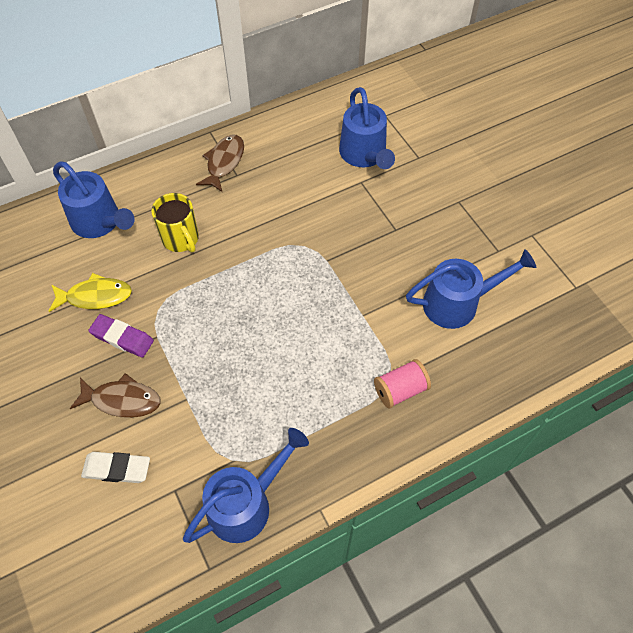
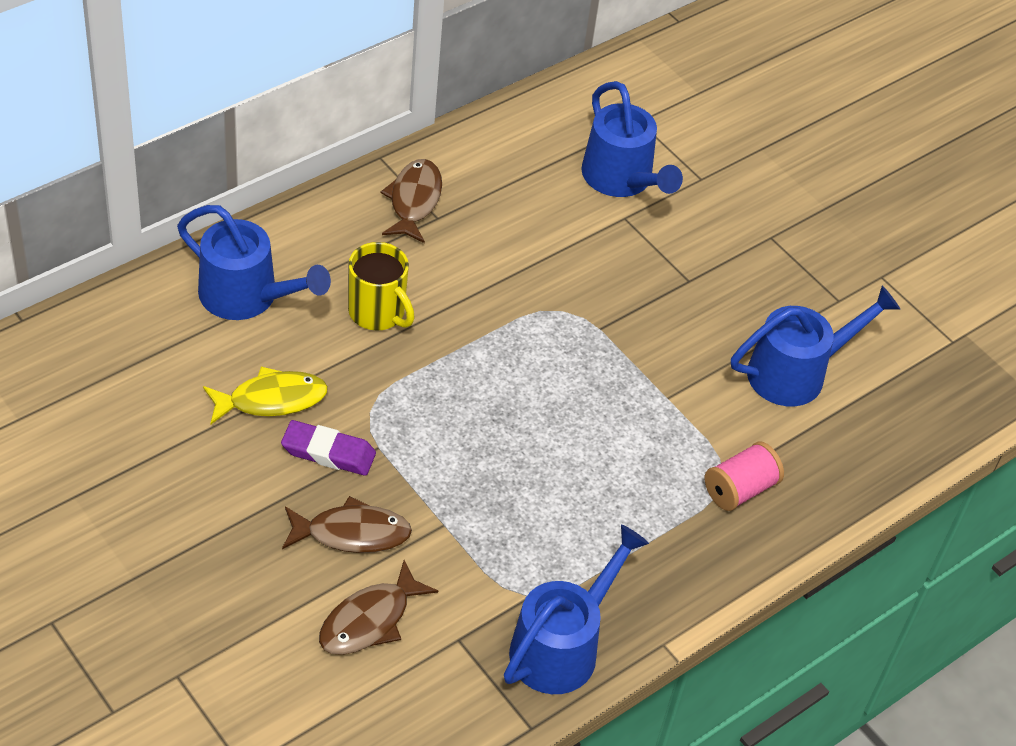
camera: 15 degrees left, 10 degrees down
white eraser [81,452,150,483] -> brown fish [319,560,438,655]

